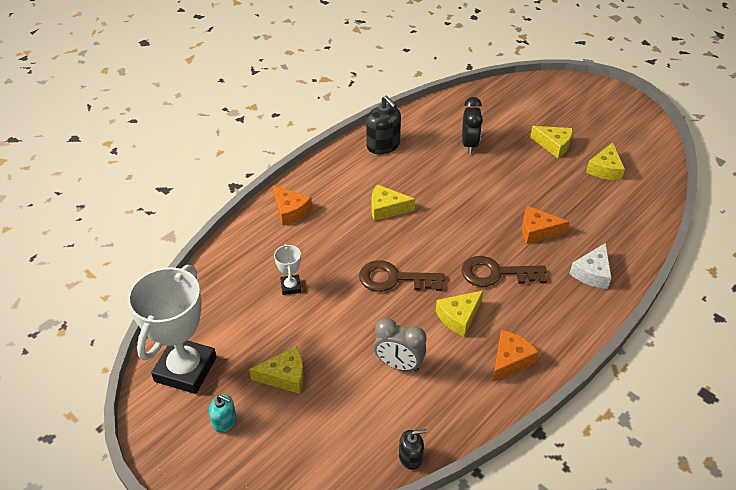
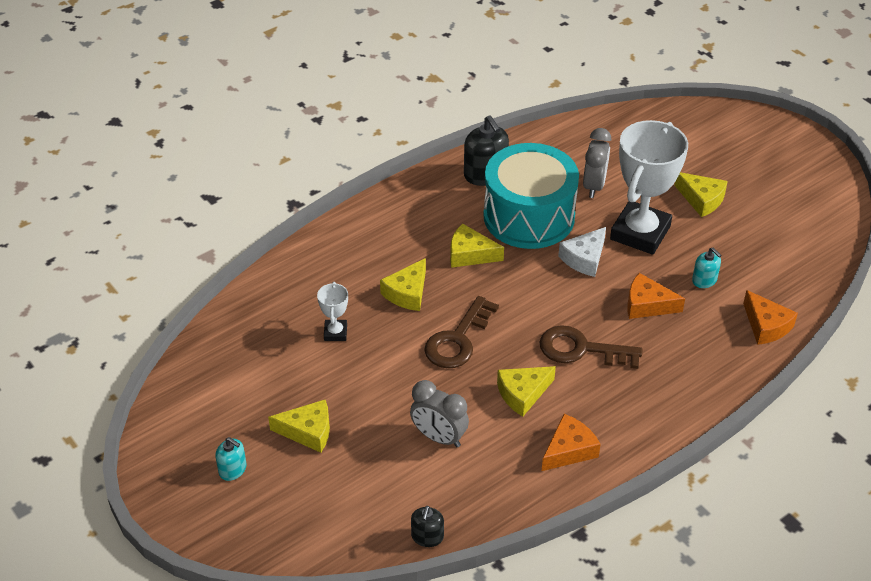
camera: 10 degrees right, 0 degrees up
white trophy [127,265,217,394] -> white trophy moved to [610,120,688,255]
orange cheese [273,185,312,226] -> orange cheese moved to [743,290,798,345]
brown key [359,260,445,292] -> brown key turned 75 degrees counterclockwise [424,296,499,368]
black soap dispenser [399,429,427,470] -> black soap dispenser turned 105 degrees clockwise [411,506,444,547]
black clock [462,97,483,154] -> grey clock [583,128,611,198]
white cheese [569,243,612,289] -> white cheese moved to [558,227,606,277]
yellow cheese [586,143,625,181] -> yellow cheese moved to [380,258,426,311]
none -> turquoise drum [483,143,579,249]
none -> turquoise soap dispenser [692,247,722,288]

